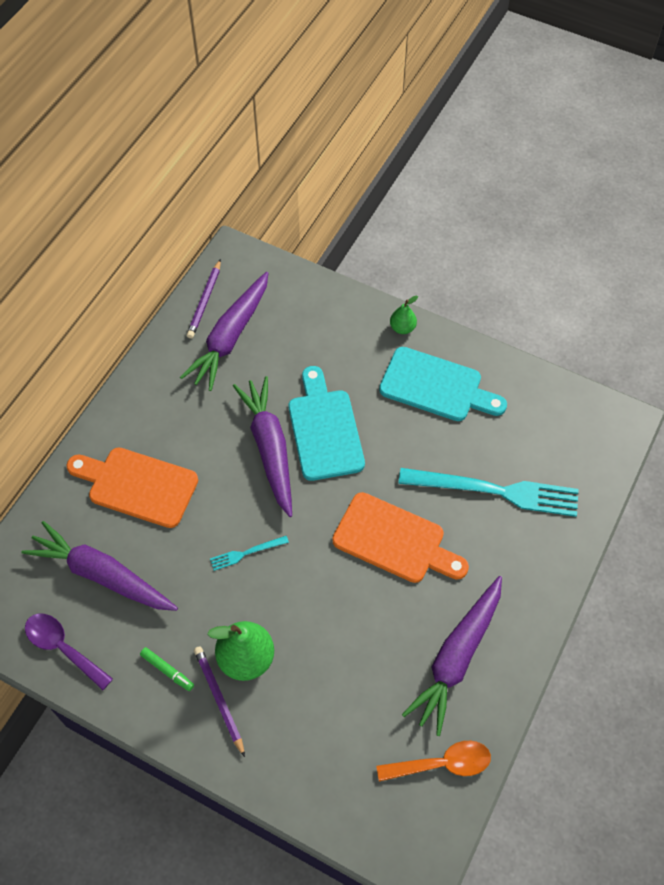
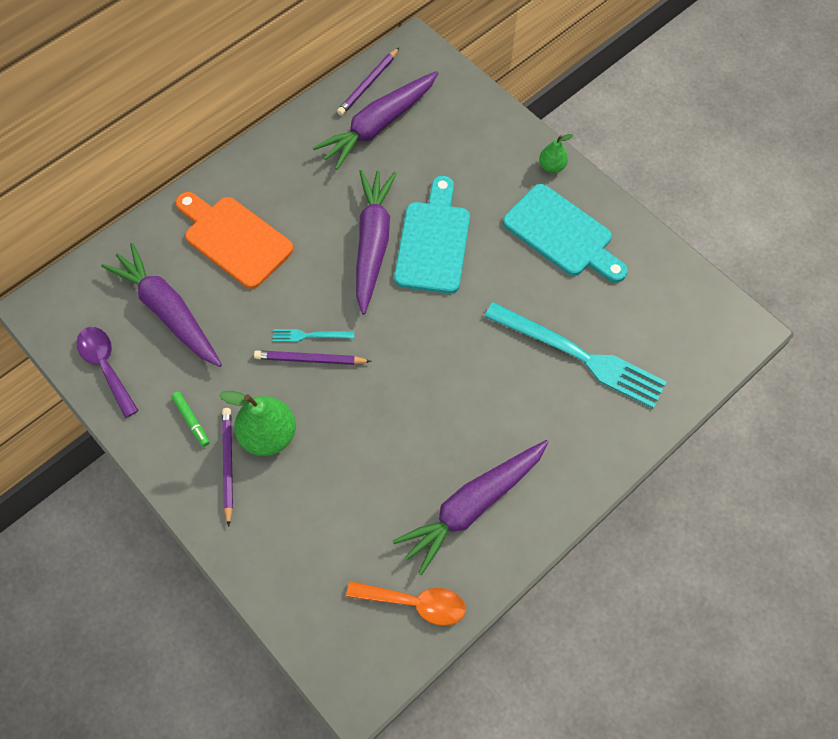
camera: 20 degrees right, 5 degrees up
orange cutting board [332,492,469,583] -> none
none -> purple pencil [254,350,372,365]

